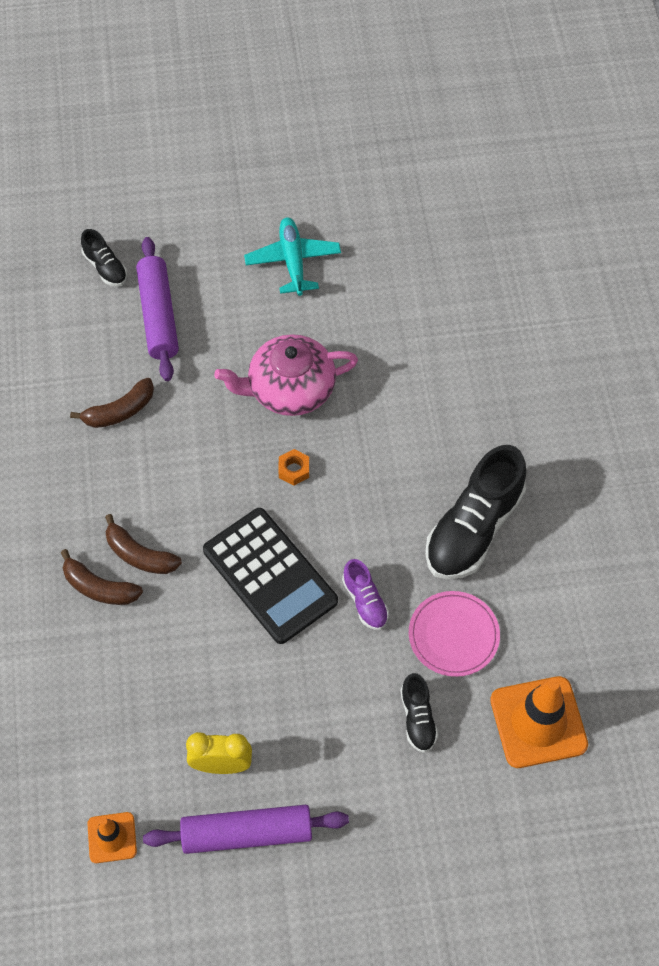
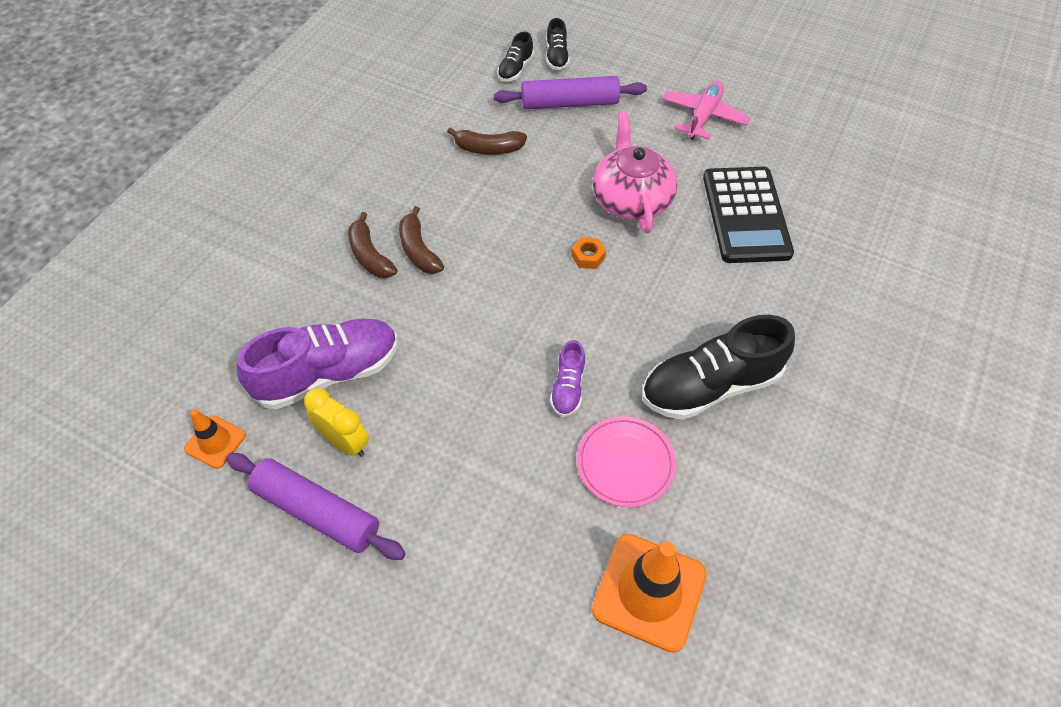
camera: 35 degrees right, 5 degrees down
purple rolling pin [136,237,179,381] -> purple rolling pin turned 60 degrees clockwise [494,76,647,109]
black calculator [203,508,338,644] -> black calculator moved to [703,167,794,263]
pink teapot [214,334,358,416] -> pink teapot turned 60 degrees clockwise [592,111,678,233]
turquoise plane [244,217,341,296] -> pink plane [662,80,750,140]
black shoe [401,673,438,753] -> black shoe moved to [497,31,534,82]
none -> purple shoe [237,319,398,409]

